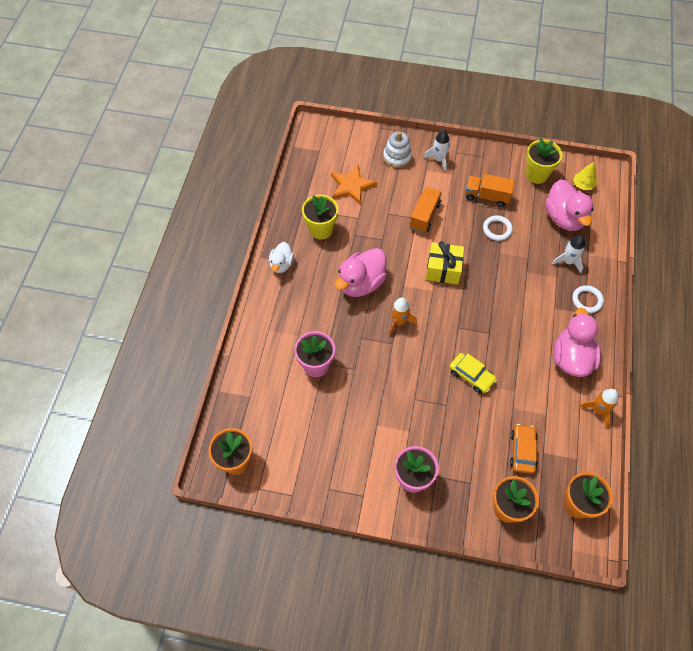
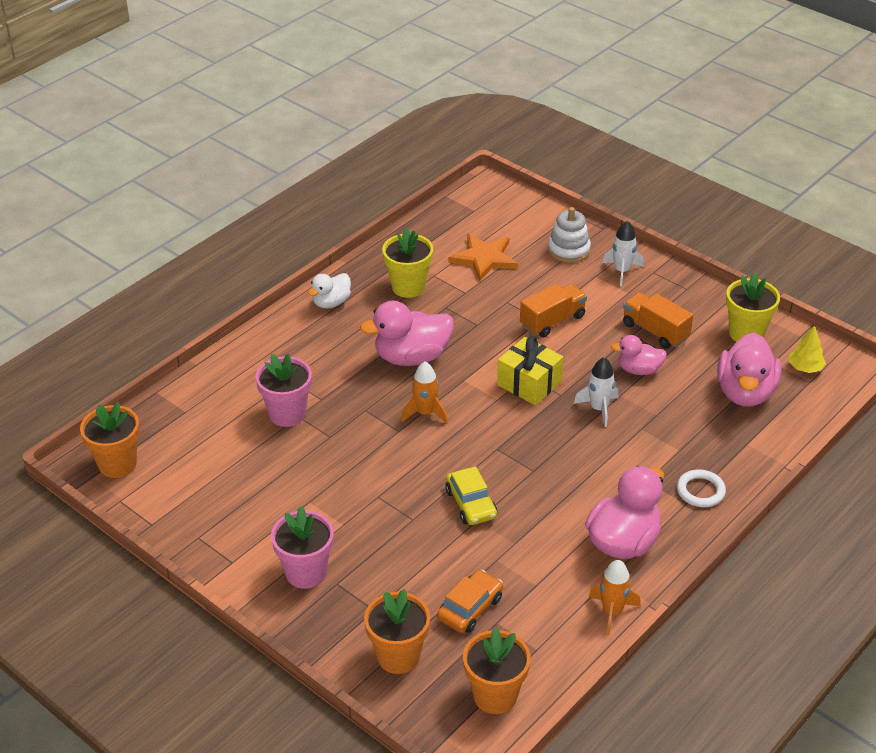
camera: 30 degrees right, 20 degrees down
white ring [483,215,513,241] -> pink duck [611,335,667,375]
white rocket [552,235,585,273] -> white rocket moved to [574,357,618,427]

